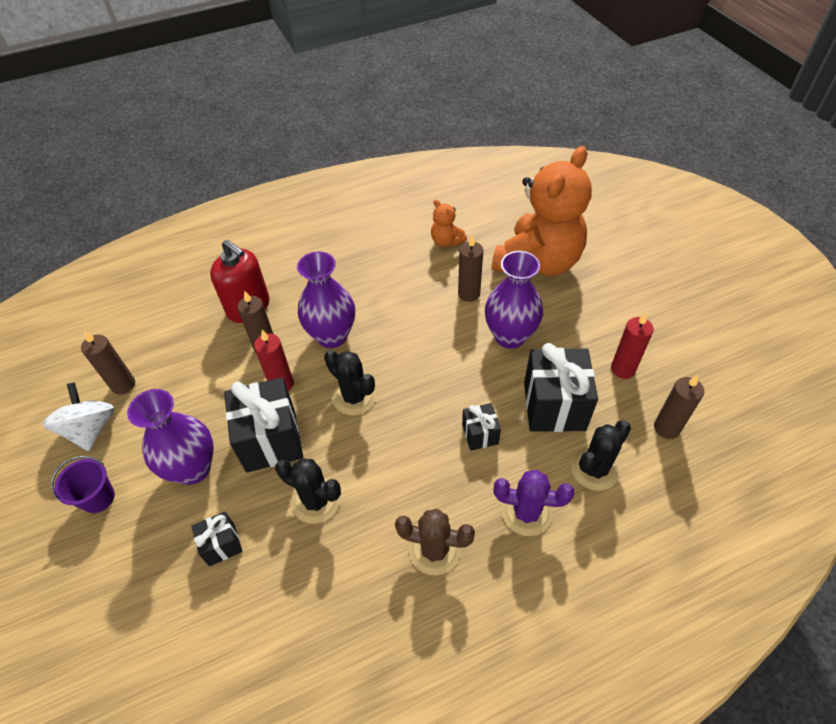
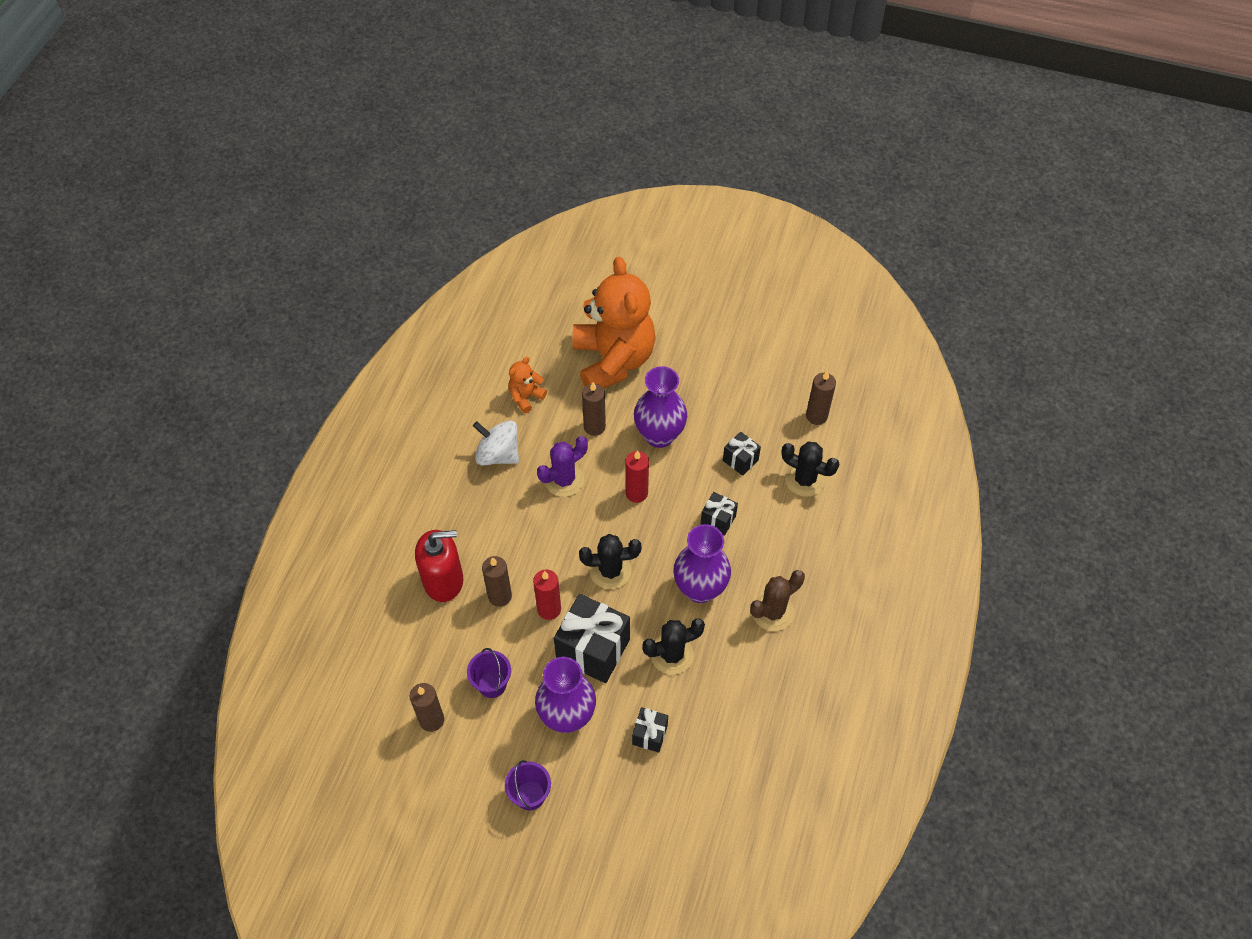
camera: 50 degrees left, 5 degrees up
white spinning top [42,382,114,451] -> white spinning top moved to [473,420,519,465]
purple vase [297,251,355,348] -> purple vase moved to [673,524,731,603]
orange teddy bear [431,200,467,247] -> orange teddy bear turned 135 degrees clockwise [509,357,547,413]
purple cactus [493,470,574,536] -> purple cactus moved to [537,436,588,497]
black gift [524,343,598,432] -> black gift [723,432,761,476], size x0.51
black cactus [571,420,631,491] -> black cactus turned 60 degrees counterclockwise [781,442,840,497]
red candle [611,313,654,379] -> red candle moved to [625,450,649,503]
none -> purple bucket [467,648,511,698]

